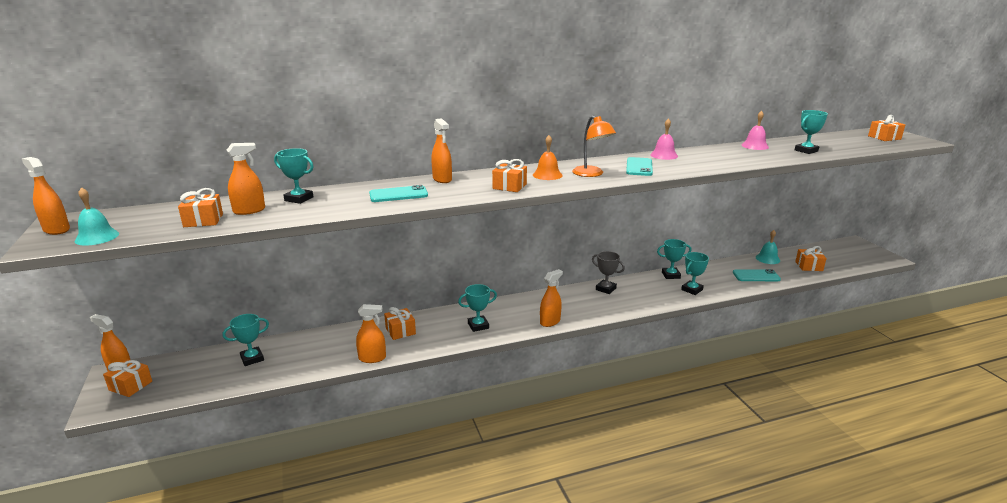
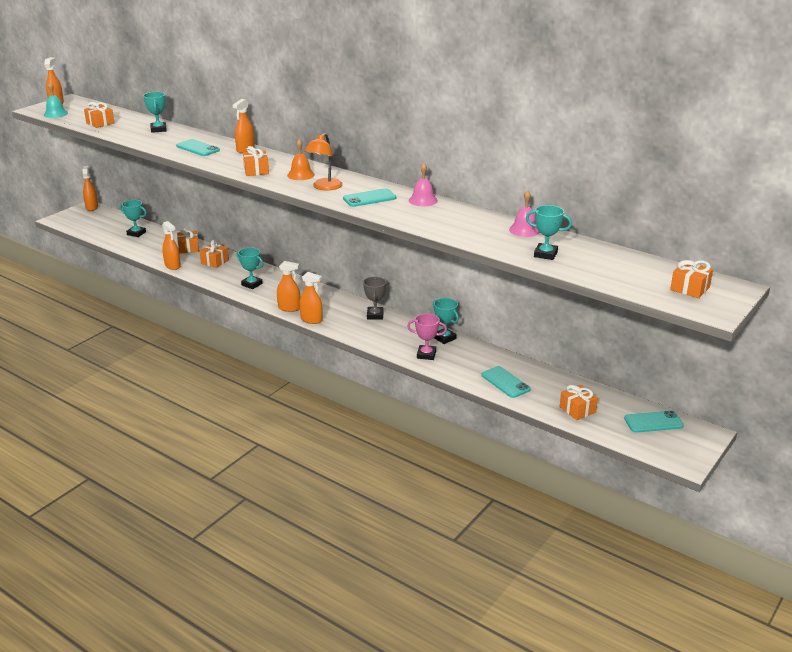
camera: 55 degrees right, 5 degrees up
orange gift [103,359,152,397] -> orange gift moved to [177,228,199,254]
orange spray bottle [227,143,265,215] -> orange spray bottle moved to [299,272,323,324]
turquoise trophy [681,252,709,295] -> pink trophy [407,314,447,360]
turquoise bell [756,230,780,264] -> none
none -> turquoise phone [624,410,684,433]

